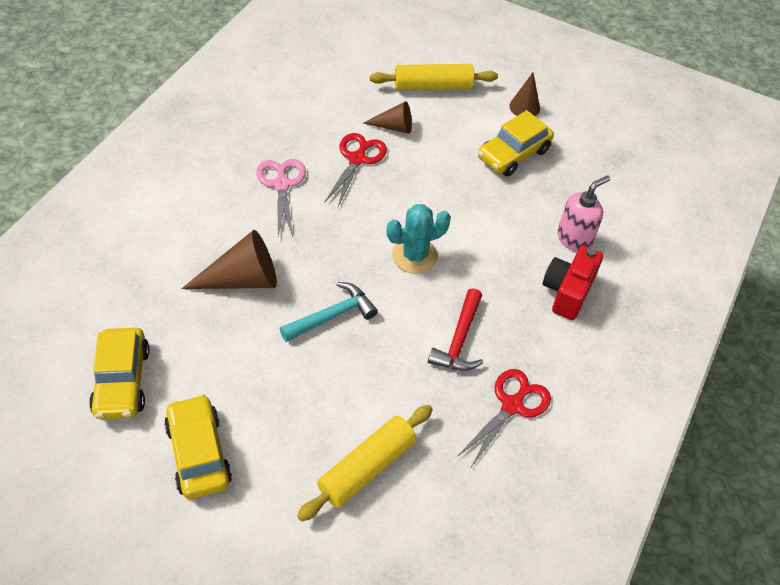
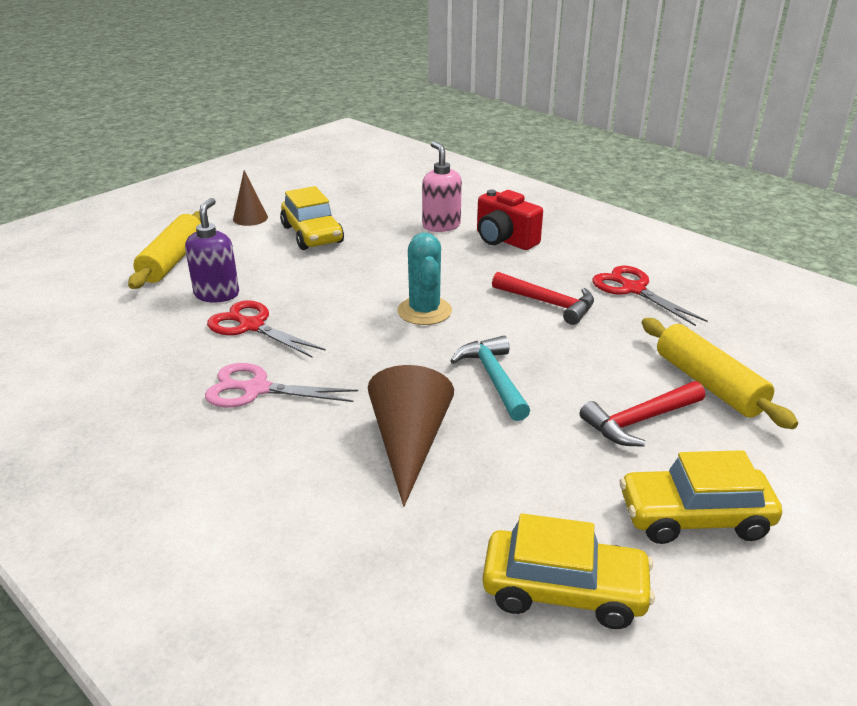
camera: 70 degrees left, 20 degrees down
brown cone [363,101,412,134] -> purple soap dispenser [185,198,239,302]
none -> red hammer [580,381,705,447]

